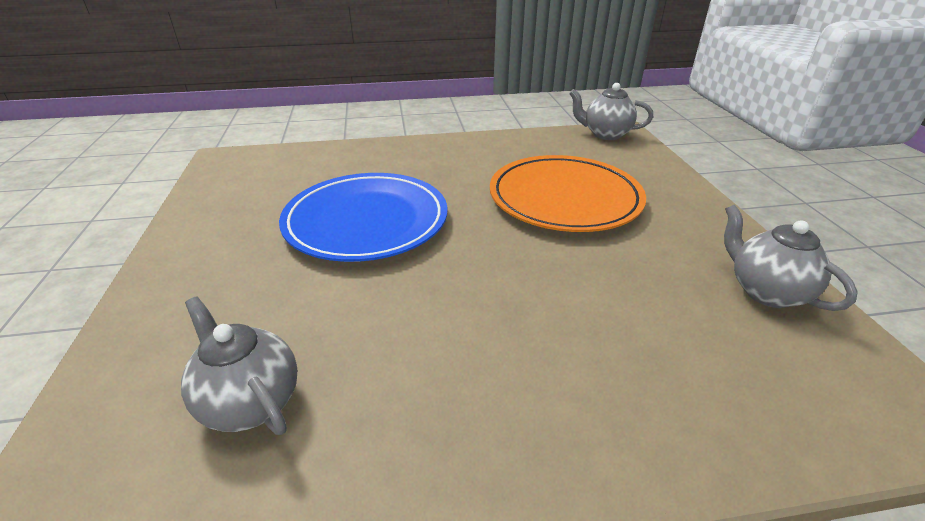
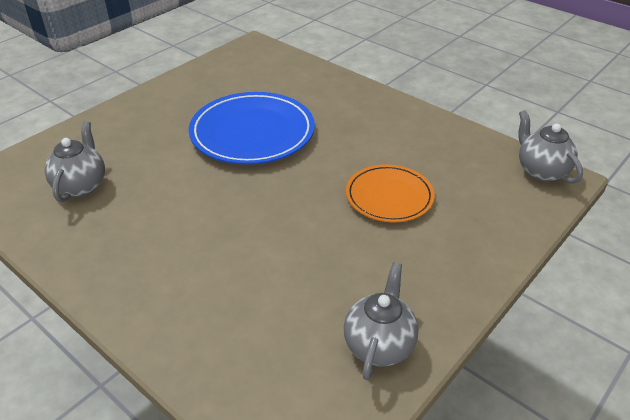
camera: 50 degrees right, 5 degrees up
orange plate [490,155,646,232] -> orange plate [346,164,435,223], size x0.62

